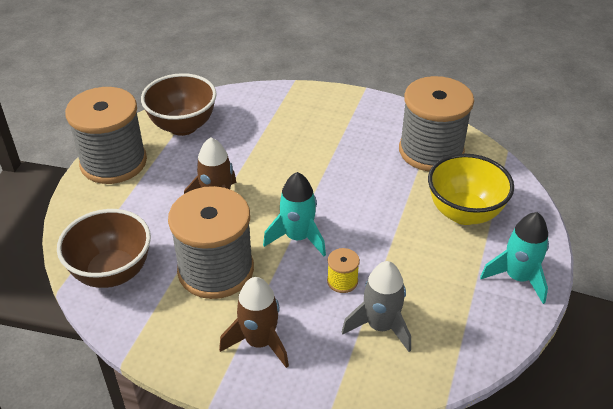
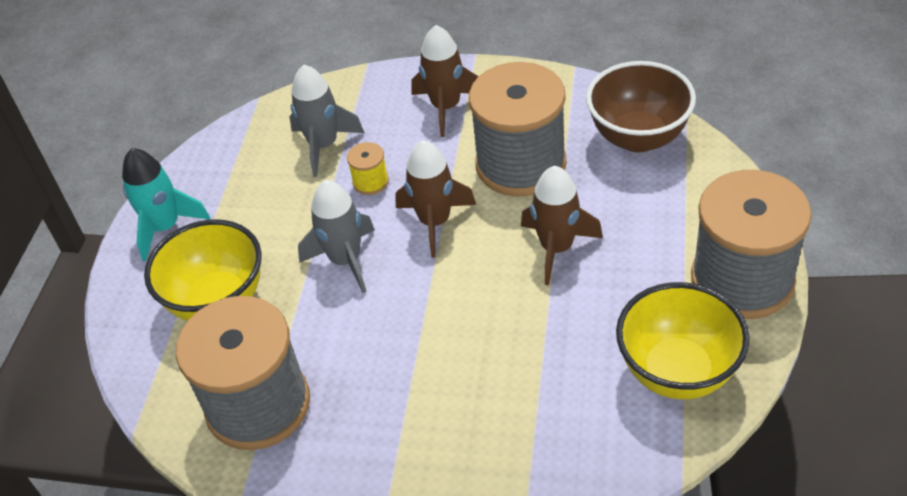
camera: 175 degrees right, 5 degrees up
brown bowl [141,73,217,136] -> yellow bowl [616,282,750,399]
turquoise rocket [263,172,326,256] -> brown rocket [395,140,476,258]
none -> grey rocket [298,180,375,293]

